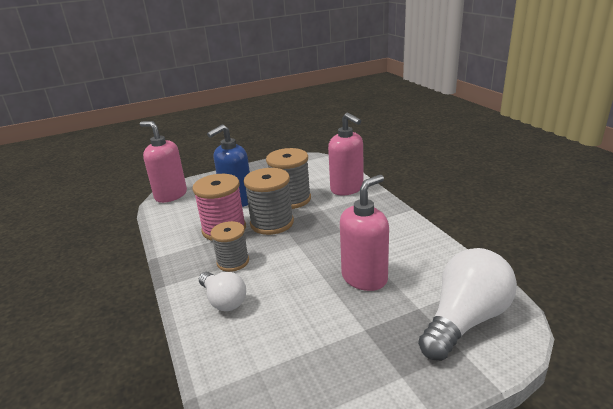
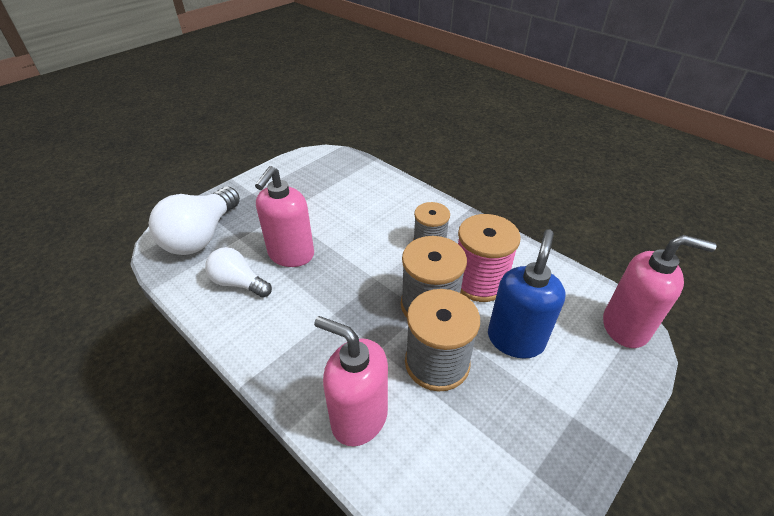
camera: 155 degrees right, 15 degrees up
white light bulb [199,272,246,311] -> white light bulb moved to [205,247,272,298]

